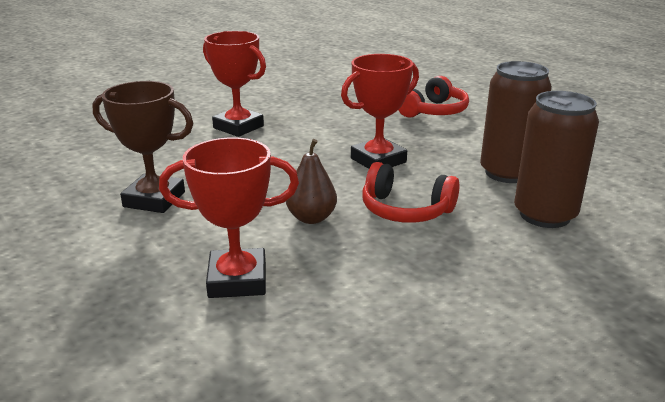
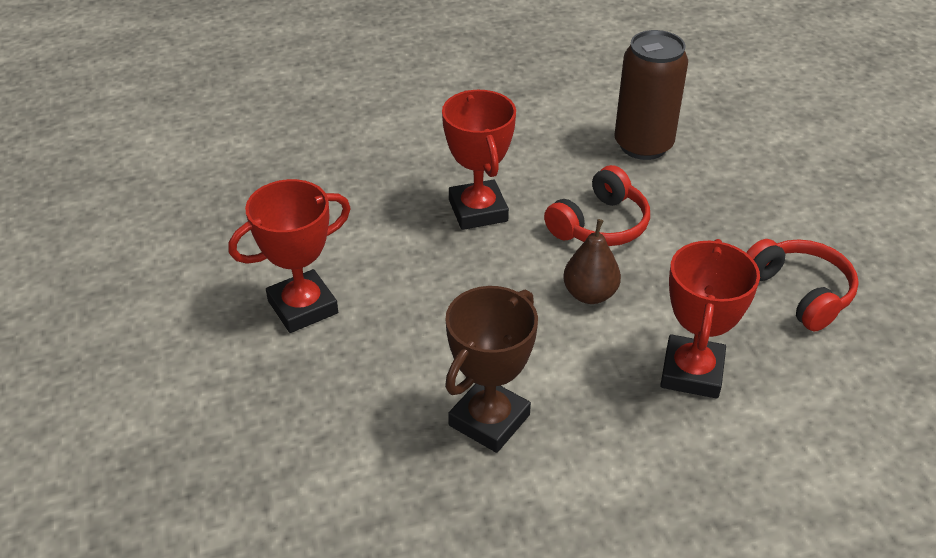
camera: 70 degrees left, 15 degrees up
red headphones [398,76,469,118] -> red headphones moved to [746,239,859,332]
brown can [480,61,552,183] -> none

